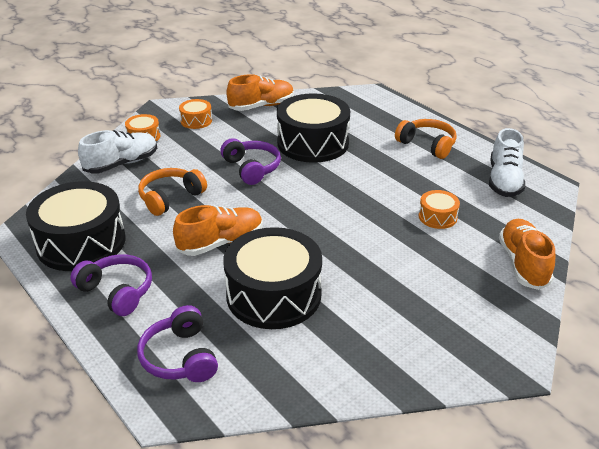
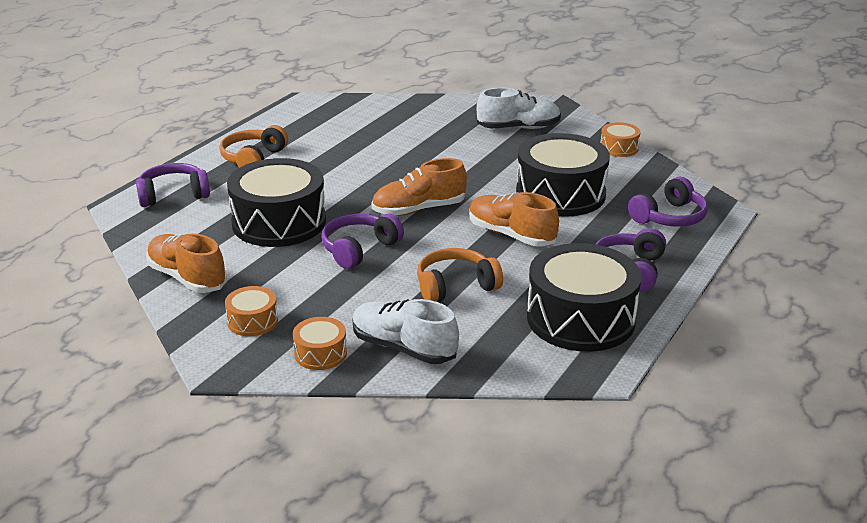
camera: 110 degrees left, 5 degrees down
orange headphones [138,168,207,216] -> orange headphones turned 135 degrees clockwise [417,248,503,302]
orange drum [419,190,460,229] -> orange drum moved to [601,122,640,157]
white shoe [489,128,525,197] -> white shoe moved to [477,88,561,129]
orange shoe [499,219,555,290] -> orange shoe moved to [371,158,467,216]
none -> purple headphones [136,163,210,207]

